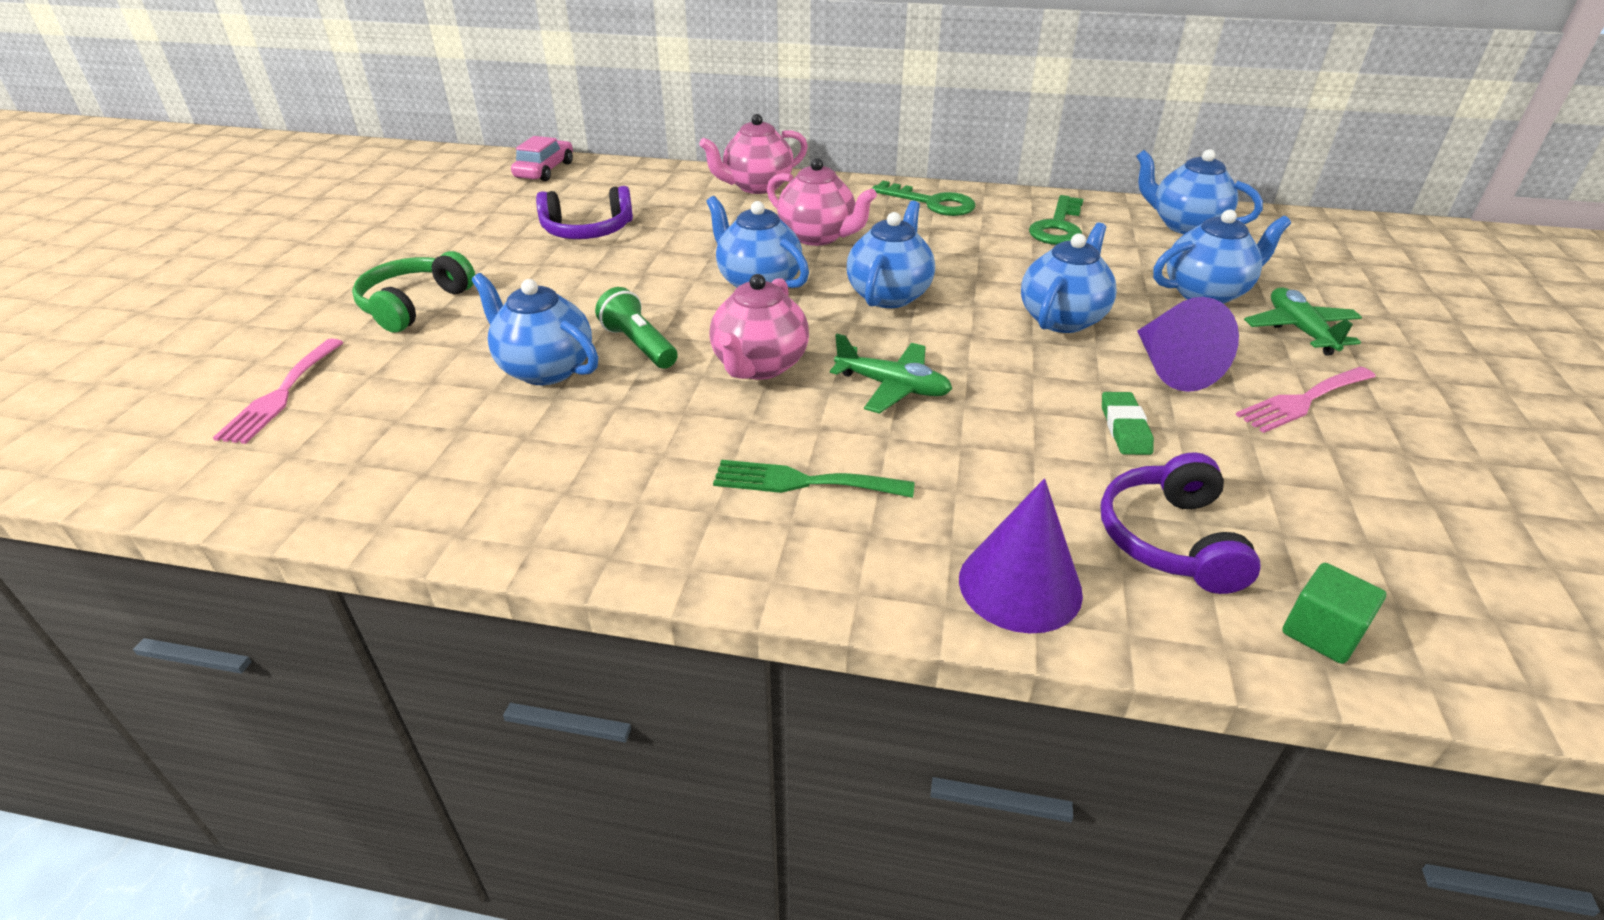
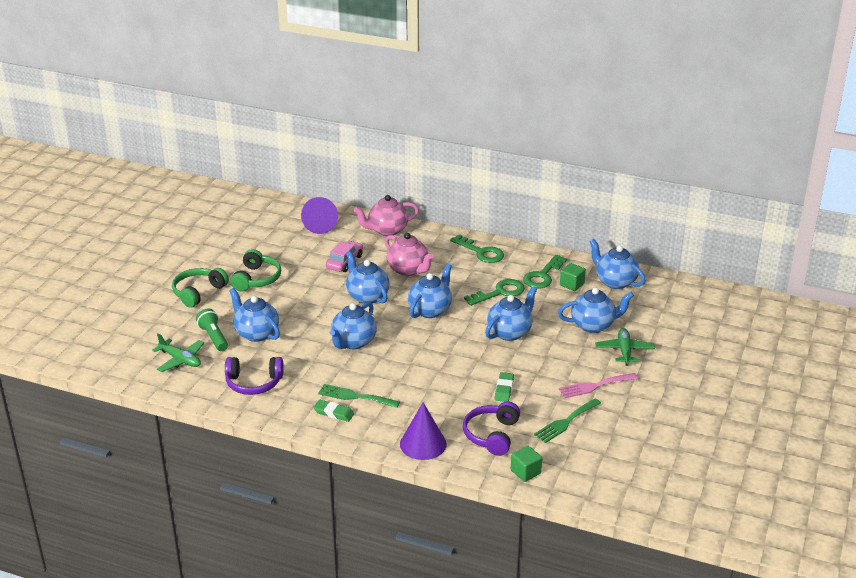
camera: 10 degrees right, 5 degrees down
pink fork [213,339,344,444] -> none
pink car [511,136,573,181] -> pink car moved to [326,241,363,272]
purple headphones [536,186,633,239] -> purple headphones moved to [225,357,284,395]
green flashlight [595,287,678,369] -> green flashlight moved to [196,309,228,351]
pink teapot [710,274,809,380] -> blue teapot [330,302,377,349]
green plane [830,334,952,414] -> green plane moved to [152,333,204,372]
purple cone [1137,297,1239,392] -> purple cone moved to [301,197,338,234]
none -> green headphones [231,249,281,291]
none -> green eraser [313,400,354,422]
none -> green key [464,279,525,306]
none -> green fork [534,399,601,443]
none -> green cube [560,263,586,291]

